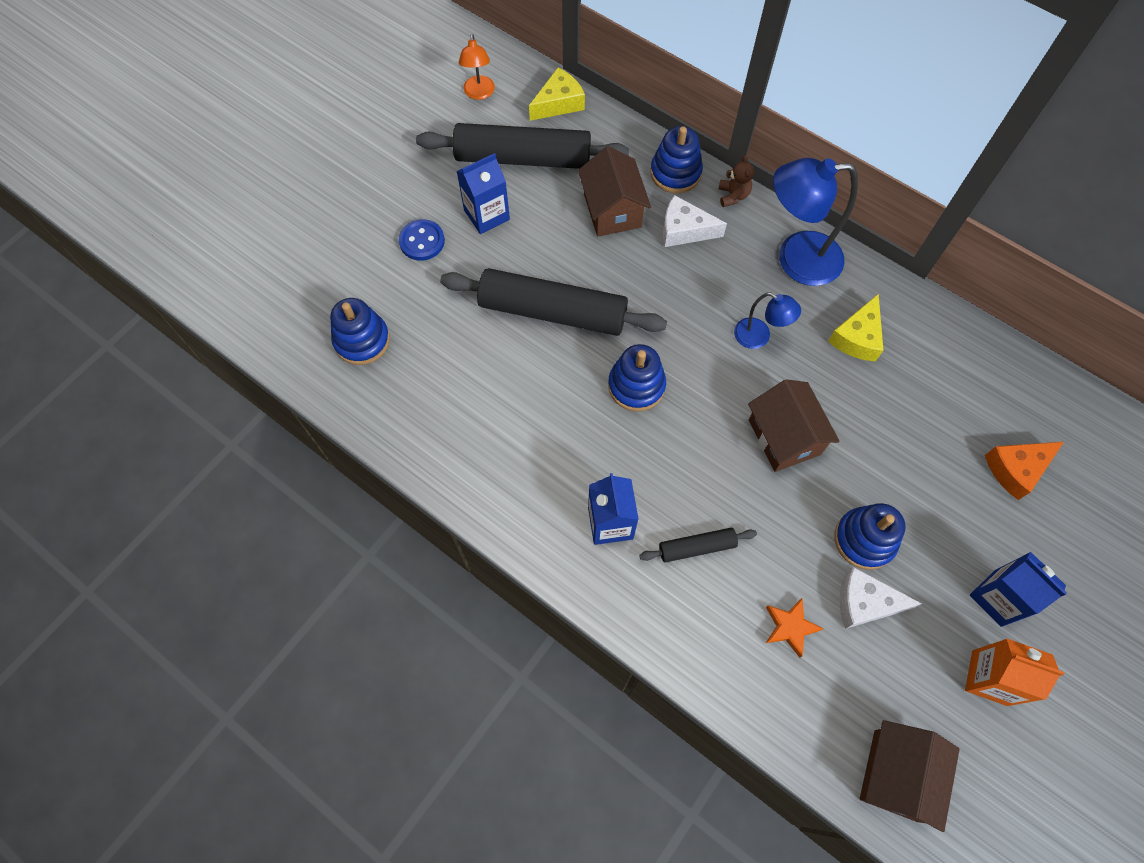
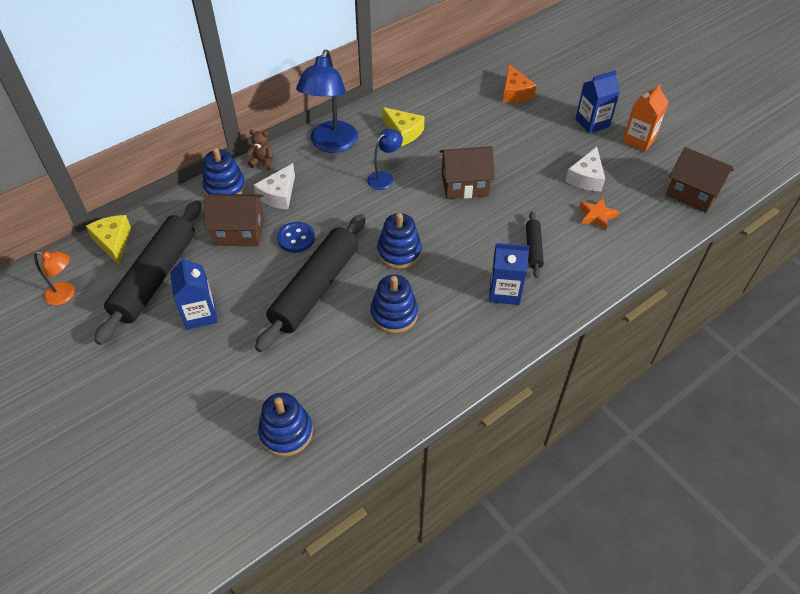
camera: 75 degrees left, 15 degrees down
blue button [399,219,445,261] -> blue button moved to [277,222,315,253]
blue stacking toy [834,503,905,570] -> blue stacking toy moved to [370,275,418,333]

